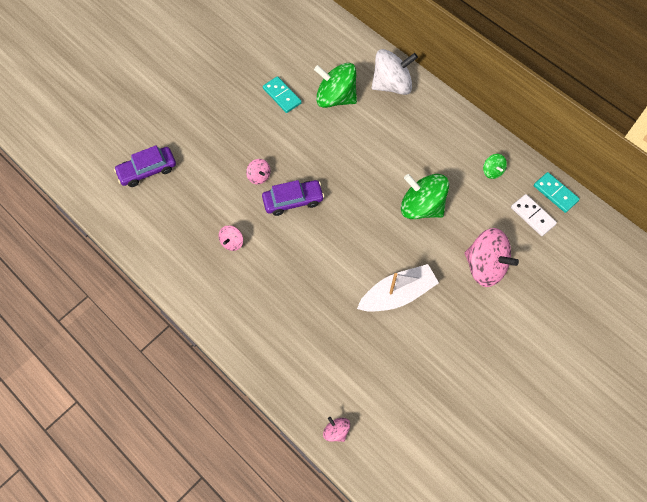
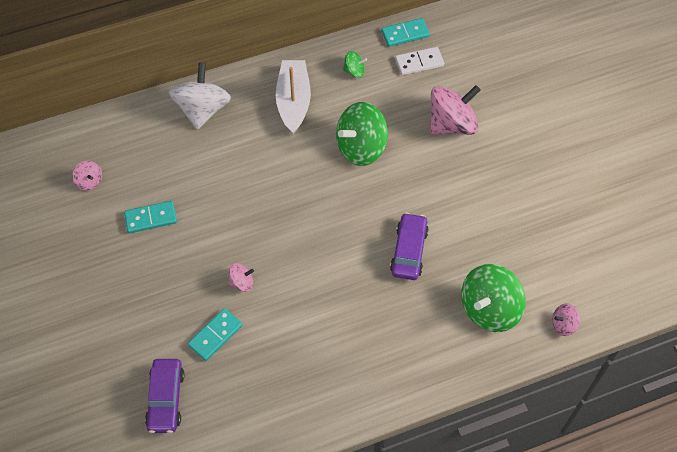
camera: 65 degrees left, 5 degrees down
pink spinning top [219,225,243,251] -> pink spinning top moved to [72,161,102,191]
purple car [262,180,324,216] -> purple car moved to [390,213,429,280]
green spinning top [314,63,357,108] -> green spinning top moved to [461,264,526,332]
white boat [357,264,439,312] -> white boat moved to [276,60,311,134]
none -> turquoise domino [188,308,243,361]

